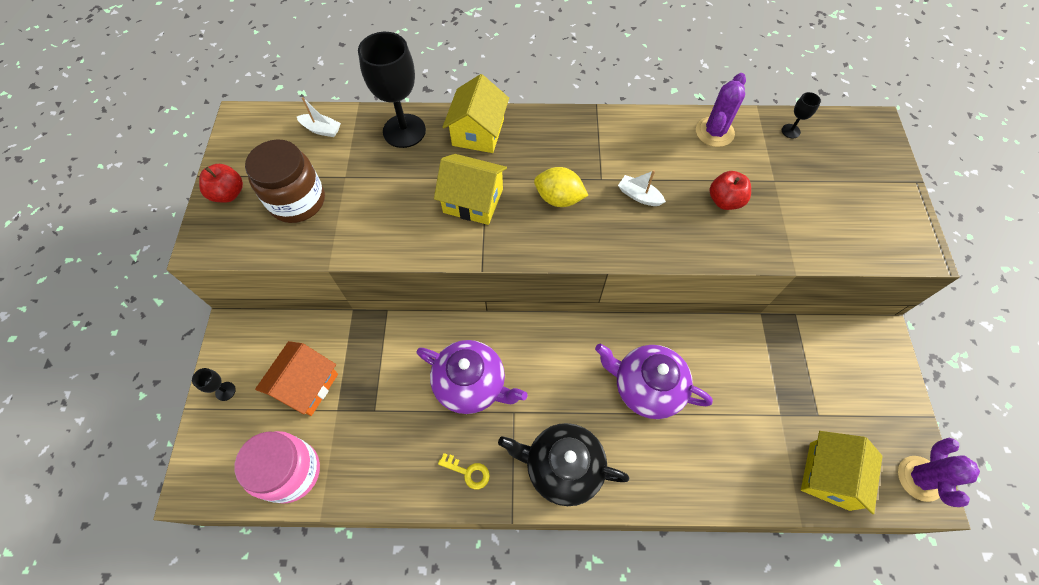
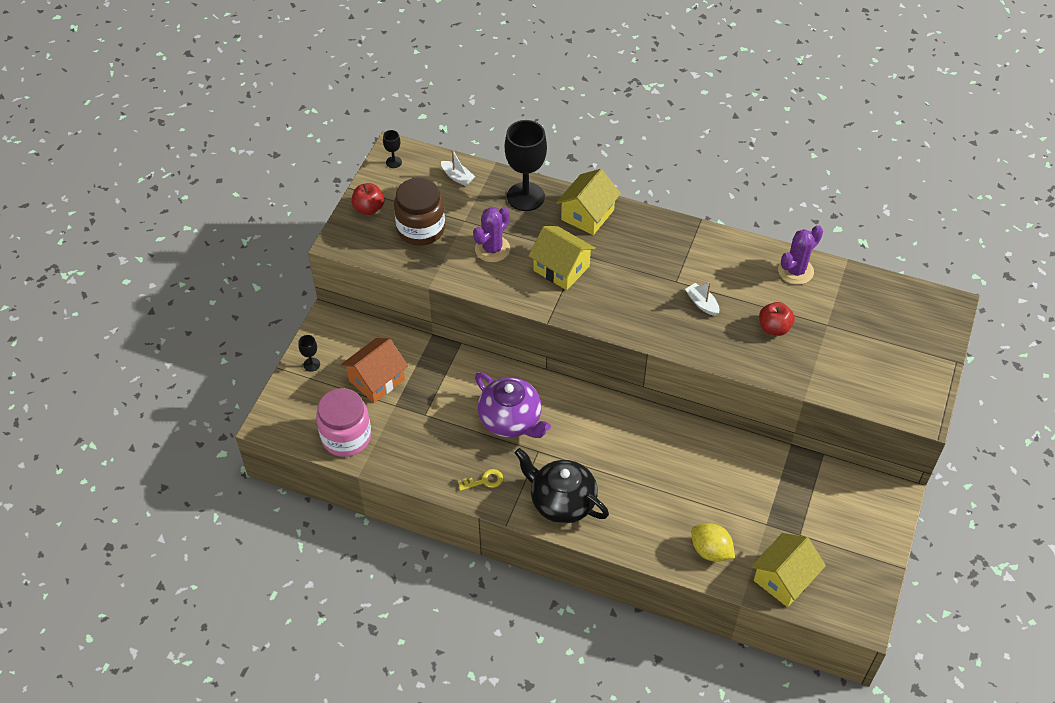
camera: 20 degrees right, 10 degrees down
yellow key [438,453,490,489] -> yellow key turned 60 degrees counterclockwise [458,469,503,491]
yellow lemon [534,167,589,207] -> yellow lemon moved to [691,523,735,562]
purple teapot [595,344,713,419] -> none
black goblet [782,92,821,139] -> black goblet moved to [383,130,402,168]
purple cactus [898,438,980,507] -> purple cactus moved to [473,207,510,262]

